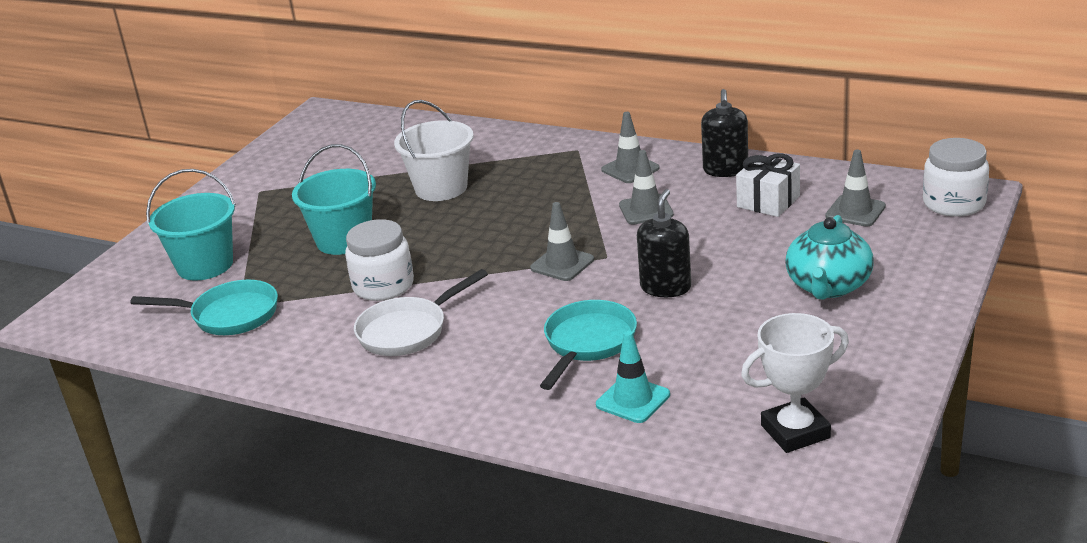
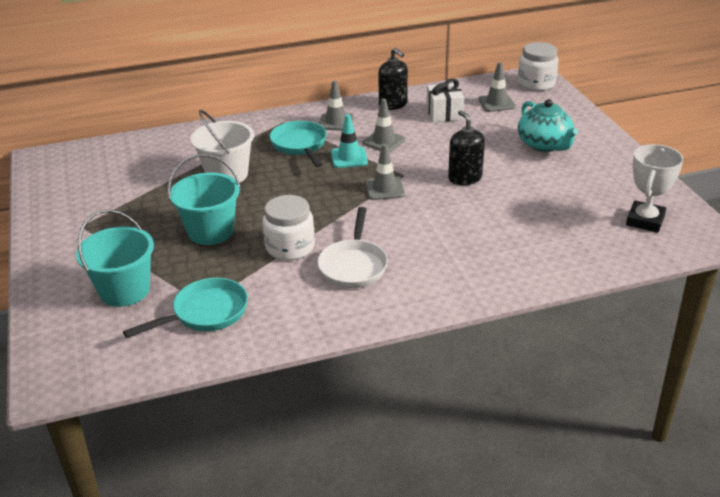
camera: 45 degrees left, 5 degrees up
turquoise pan [540,300,637,390] -> turquoise pan moved to [270,121,327,167]
turquoise traffic cone [596,331,670,423] -> turquoise traffic cone moved to [331,114,368,168]

